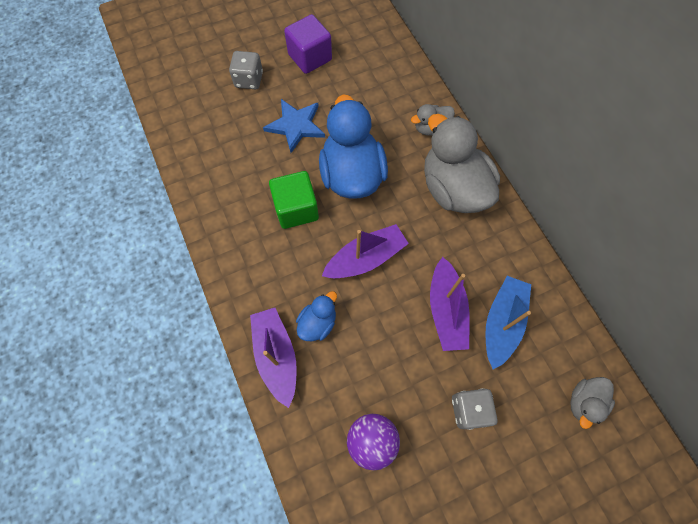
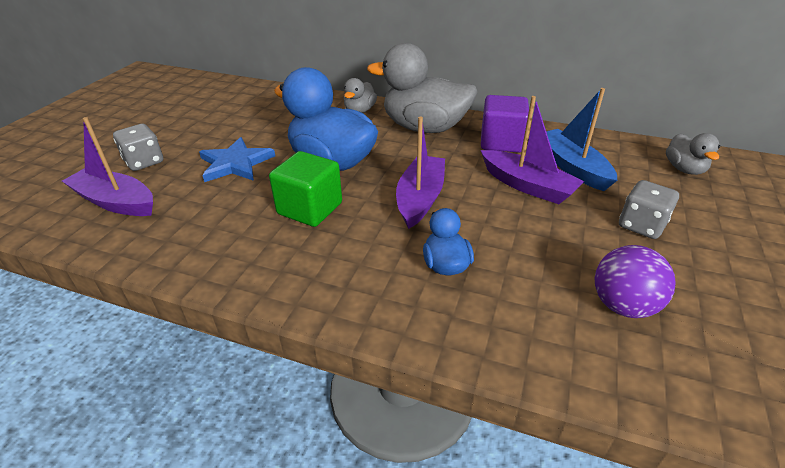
camera: 45 degrees left, 30 degrees down
purple boat [250,308,297,408] -> purple boat moved to [62,117,153,216]
purple cube [284,14,332,74] -> purple cube moved to [481,95,529,153]

